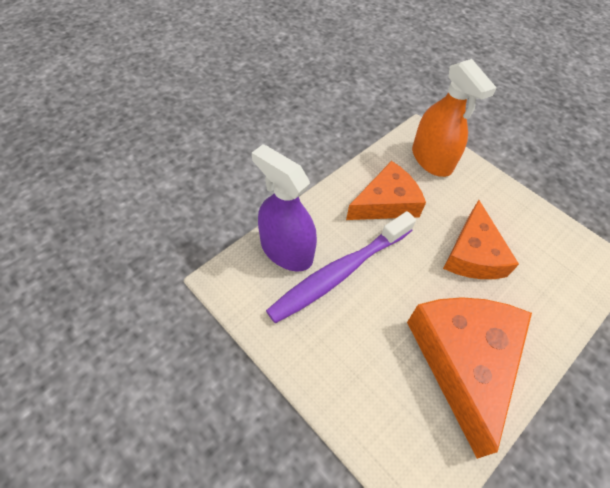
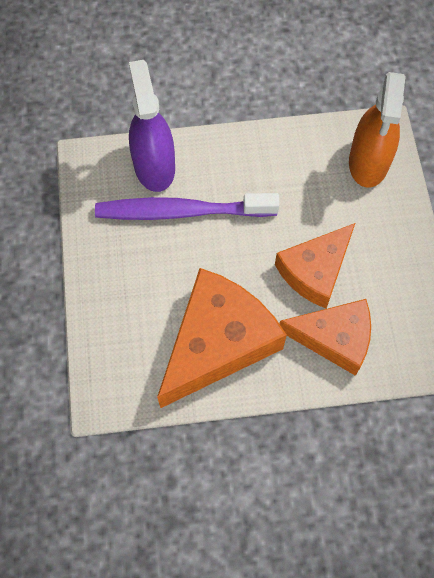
camera: 40 degrees right, 10 degrees up
orange cheese [346,161,426,220] -> orange cheese moved to [279,299,371,376]

